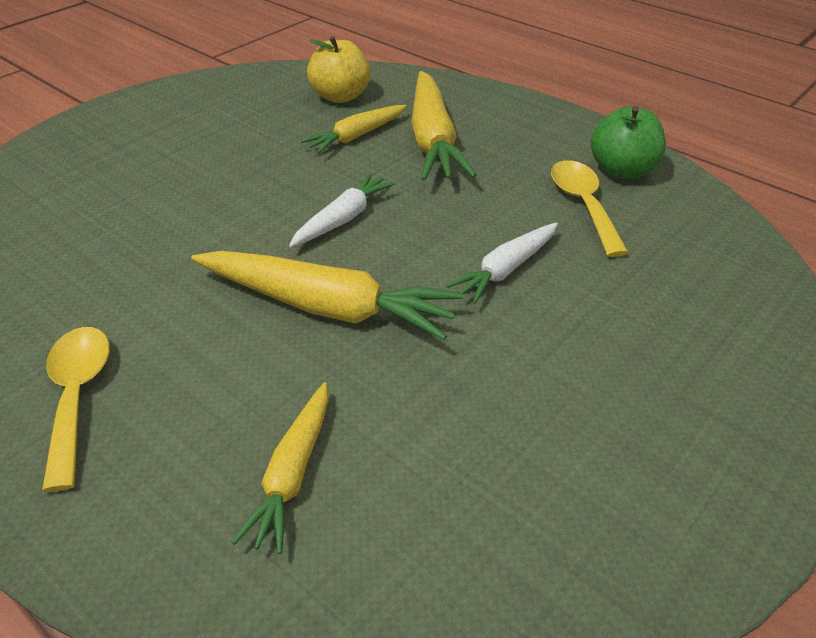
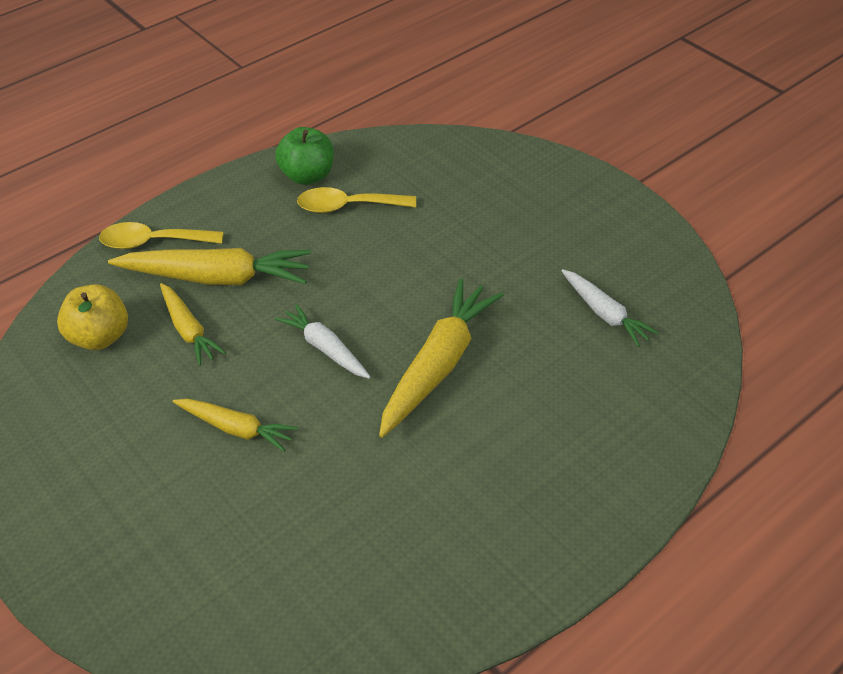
camera: 80 degrees left, 5 degrees up
yellow spoon [42,327,110,492] -> yellow spoon moved to [99,222,224,249]
yellow carrot [232,382,329,554] -> yellow carrot moved to [173,399,298,452]
white carrot [446,222,558,304] -> white carrot moved to [561,269,659,347]

